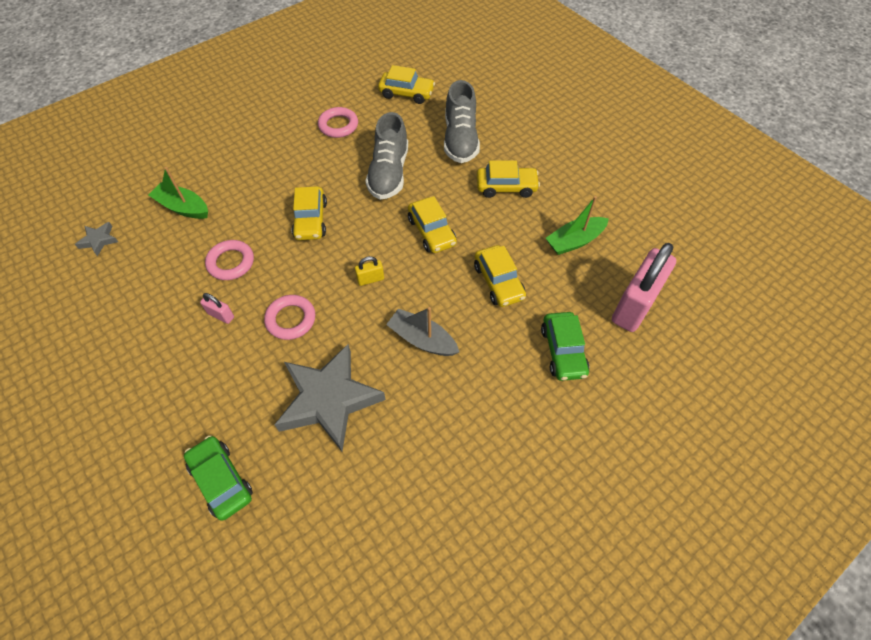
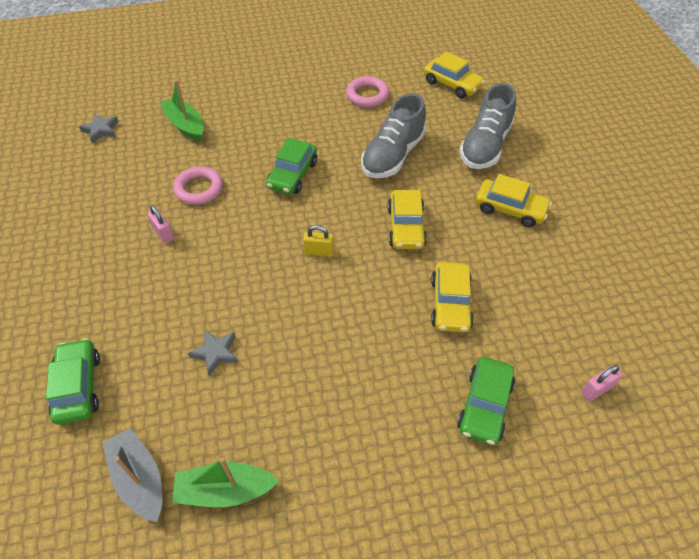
camera: 25 degrees right, 5 degrees down
pink ring [264,295,315,340] -> none
grey star [274,344,386,451] -> grey star [188,330,238,376], size x0.42
yellow car [292,186,327,240] -> green car [266,138,317,195]
grey boat [386,307,459,356] -> grey boat moved to [103,428,162,522]
green boat [546,196,609,255] -> green boat moved to [172,458,279,507]
pink padlock [612,243,676,332] -> pink padlock [581,365,622,401], size x0.42

